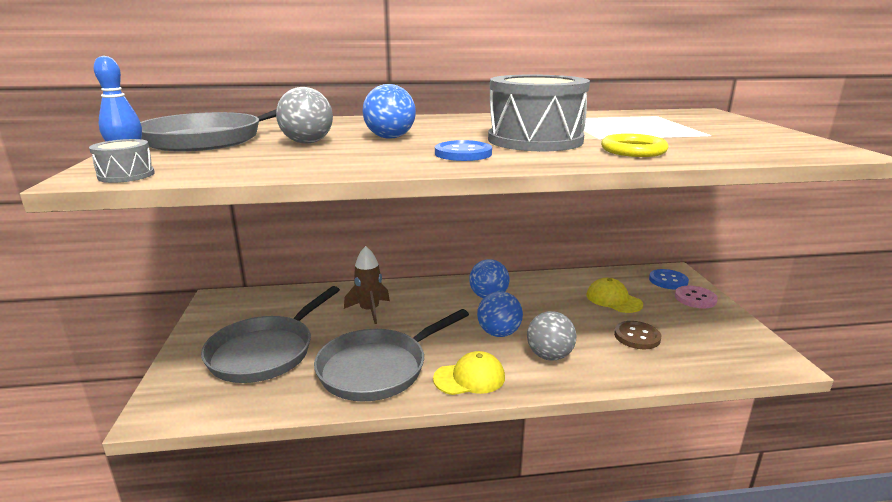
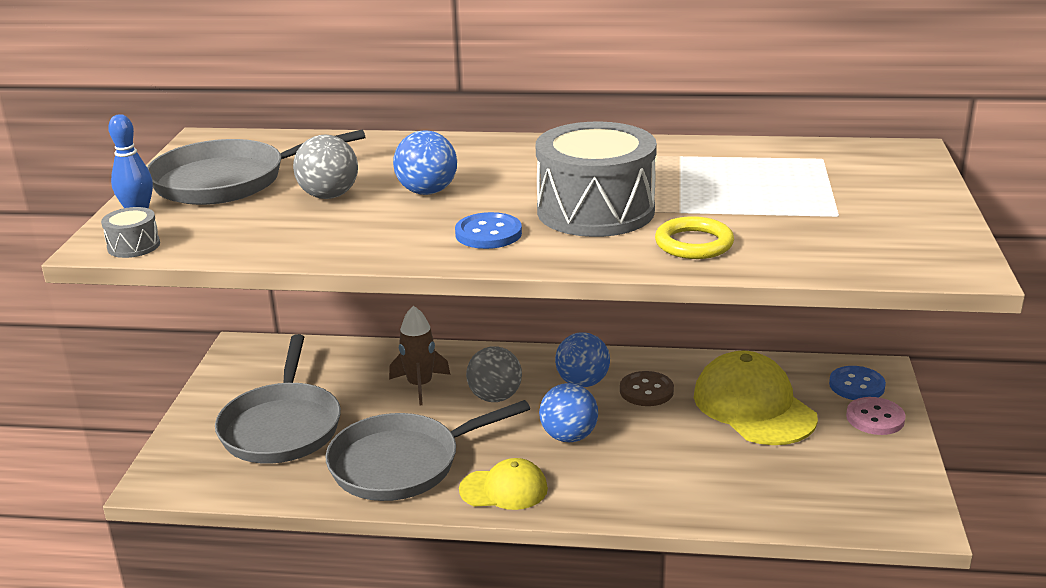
camera: 15 degrees right, 5 degrees up
grey pan [201,286,340,383] -> grey pan turned 45 degrees counterclockwise [215,334,341,464]
grey ball [527,311,576,361] -> grey ball moved to [466,346,522,402]
yellow cap [587,278,643,313] -> yellow cap [694,351,818,445], size x1.71
brown button [614,321,661,349] -> brown button moved to [620,371,674,406]

